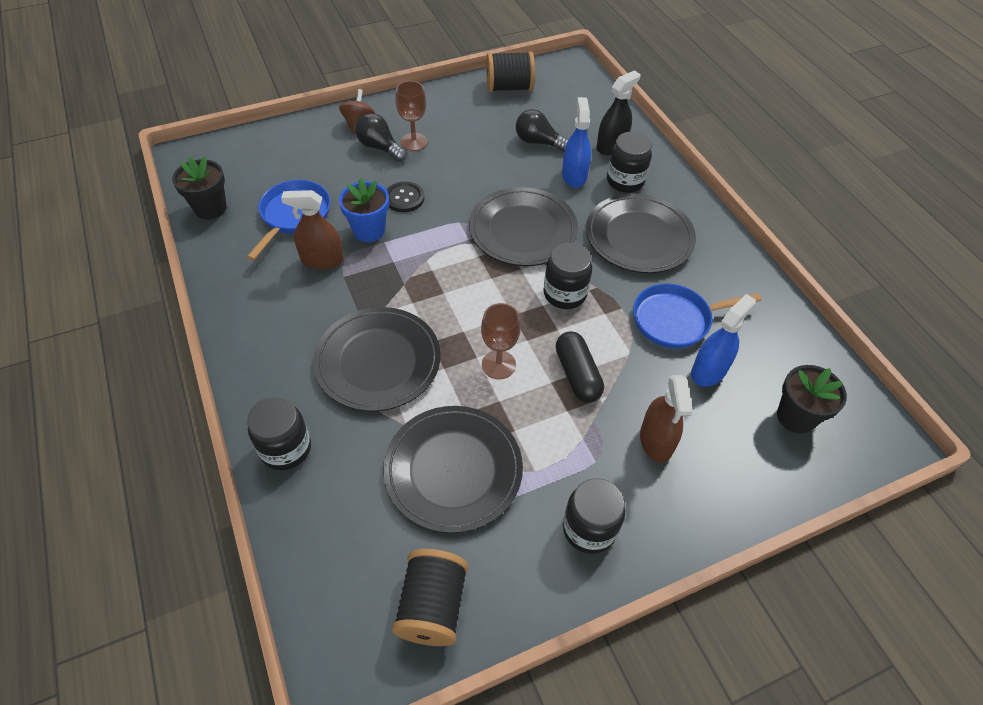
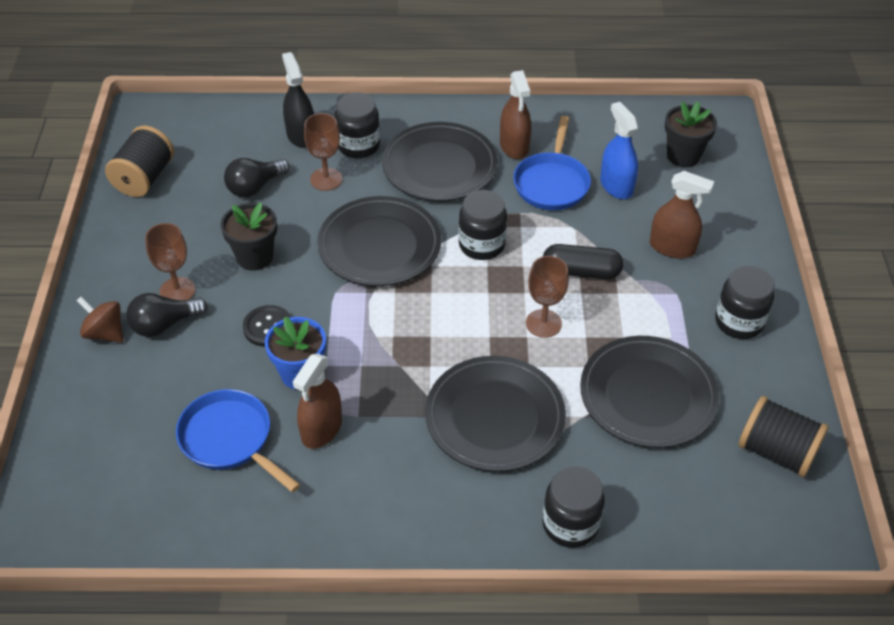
camera: 65 degrees left, 5 degrees down
black flower pot [172,156,227,220] -> black flower pot moved to [221,202,277,271]
blue spray bottle [562,97,591,188] -> brown goblet [304,113,342,191]
none -> brown spray bottle [500,70,531,159]

